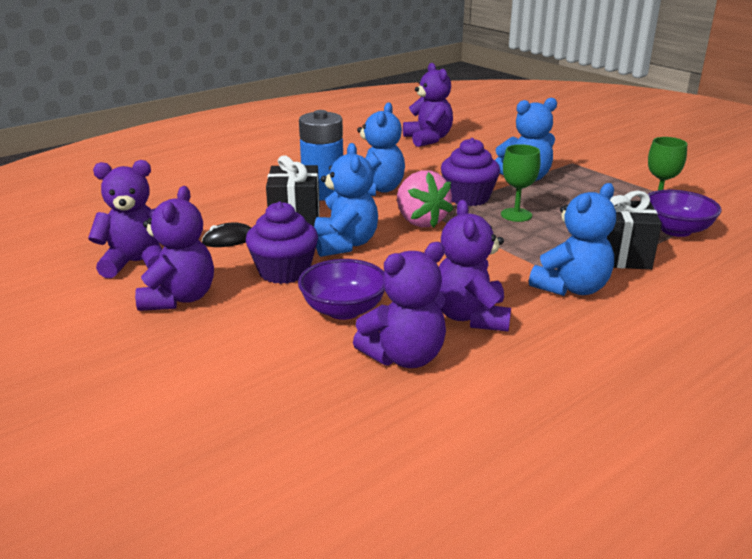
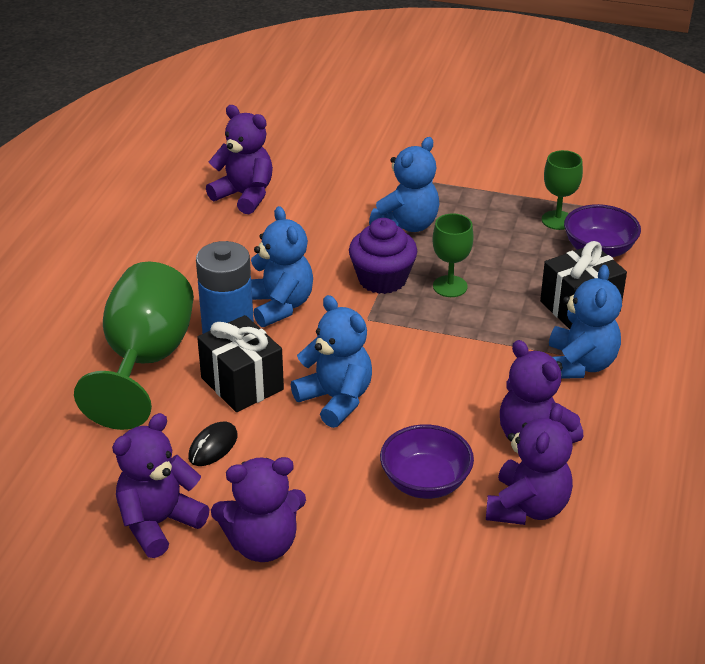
camera: 35 degrees left, 10 degrees up
purple teddy bear [135,186,214,311] -> purple teddy bear turned 105 degrees clockwise [211,457,306,562]
purple cupcake [246,201,318,284] -> none
pink strawberry [397,170,453,228] -> none
none -> green goblet [74,262,194,430]

